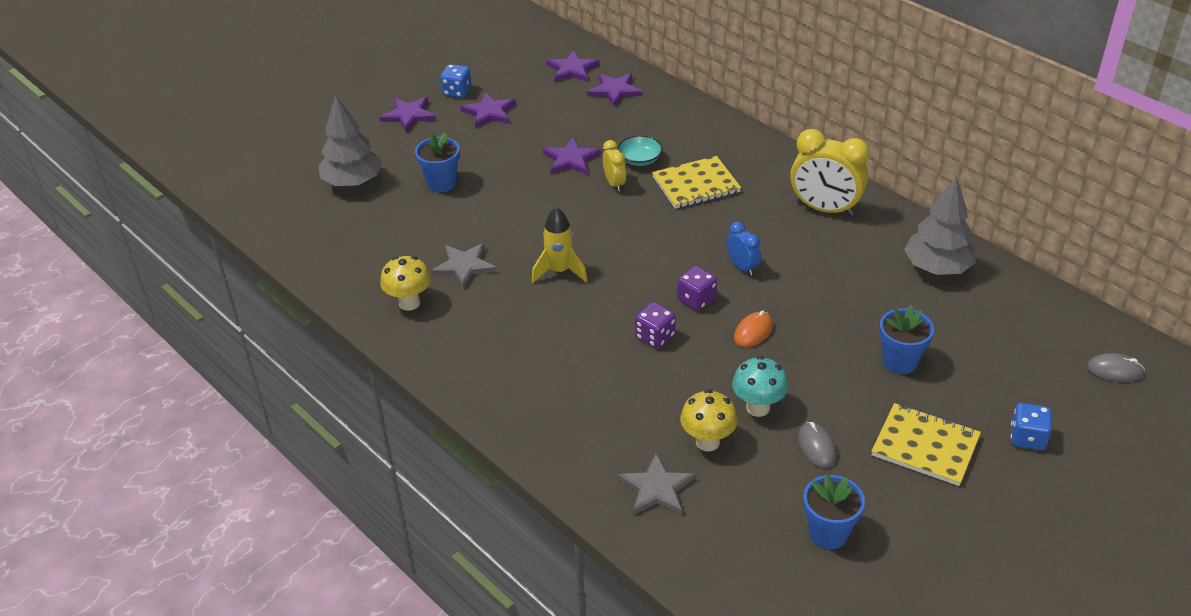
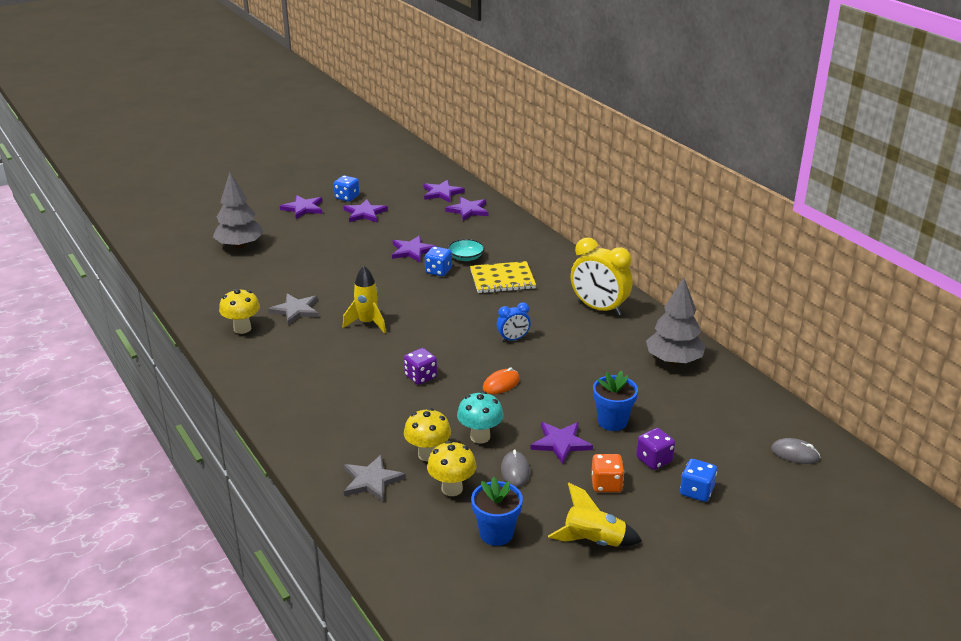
camera: 10 degrees right, 10 degrees down
blue flower pot [415,133,460,192] -> none
yellow clock [603,140,626,192] -> blue dice [425,246,452,276]
purple dice [677,266,717,311] -> purple dice moved to [636,428,675,470]
blue clock [727,222,761,276] -> blue clock turned 90 degrees clockwise [497,302,531,342]
yellow notebook [871,403,981,486] -> orange dice [591,454,624,492]
none -> yellow mushroom [427,441,476,496]
none -> purple star [530,422,593,464]
none -> yellow rocket [548,483,643,547]

